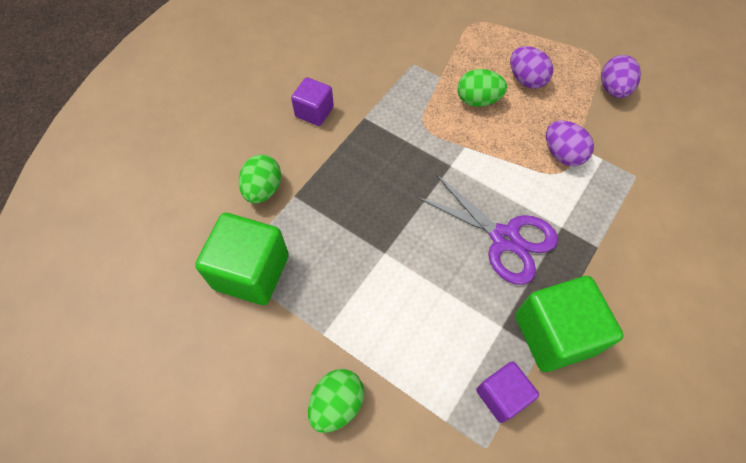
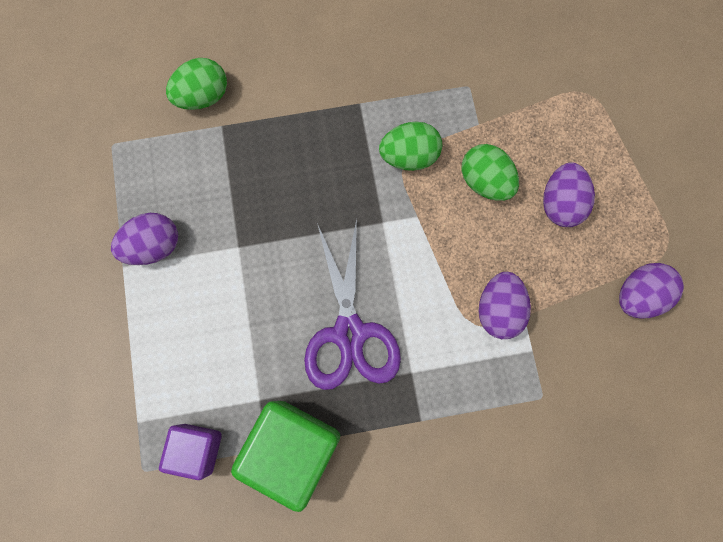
camera: 45 degrees right, 15 degrees up
green cube [195,213,289,305] -> none
purple cube [291,77,334,126] -> none
green egg [308,369,364,433] -> green egg moved to [379,121,442,171]
none -> purple egg [111,213,178,265]

